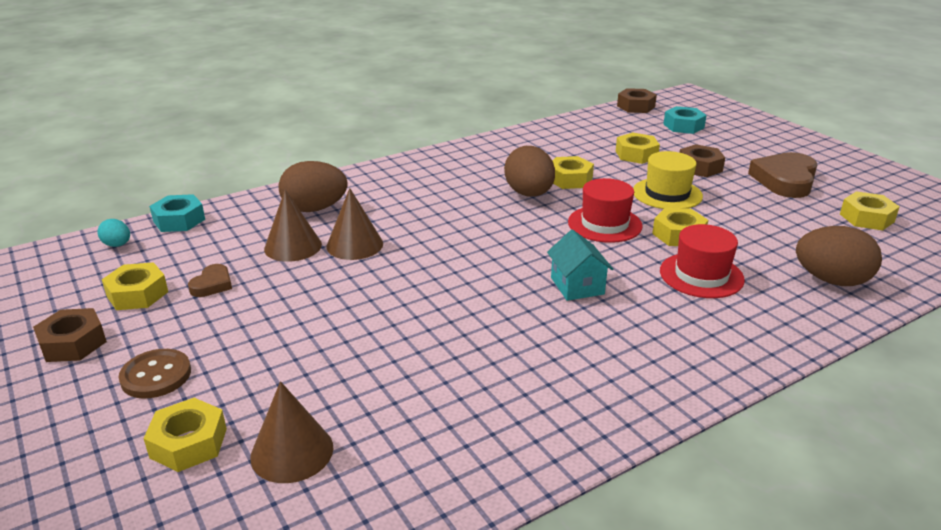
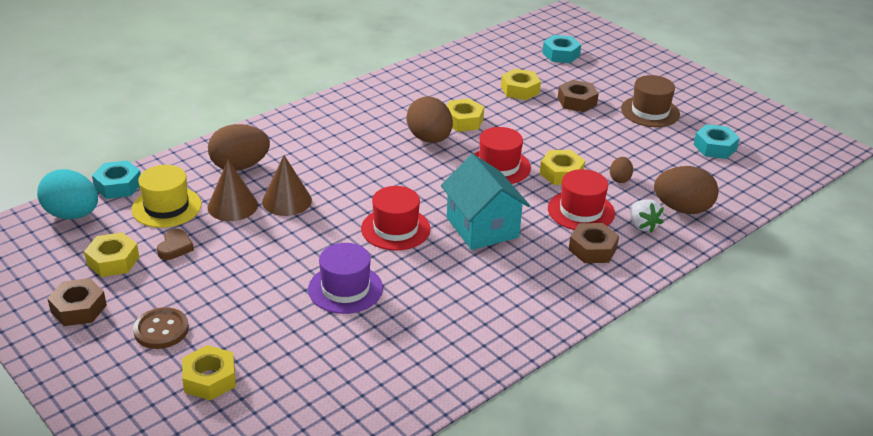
camera: 10 degrees left, 5 degrees up
turquoise egg [97,219,130,247] -> turquoise egg [37,169,98,219], size x1.98
brown cone [250,381,333,483] -> none
turquoise house [547,229,613,301] -> turquoise house [441,154,530,250], size x1.61
brown nut [617,88,657,113] -> brown nut moved to [569,223,619,263]
yellow hat [633,151,703,209] -> yellow hat moved to [132,165,202,228]
brown heart [748,152,817,198] -> brown hat [621,75,680,127]
yellow nut [840,191,900,230] -> turquoise nut [694,124,740,159]
none -> purple hat [308,243,383,314]
none -> red hat [361,186,431,251]
none -> brown egg [610,157,633,183]
none -> white strawberry [630,199,664,232]

